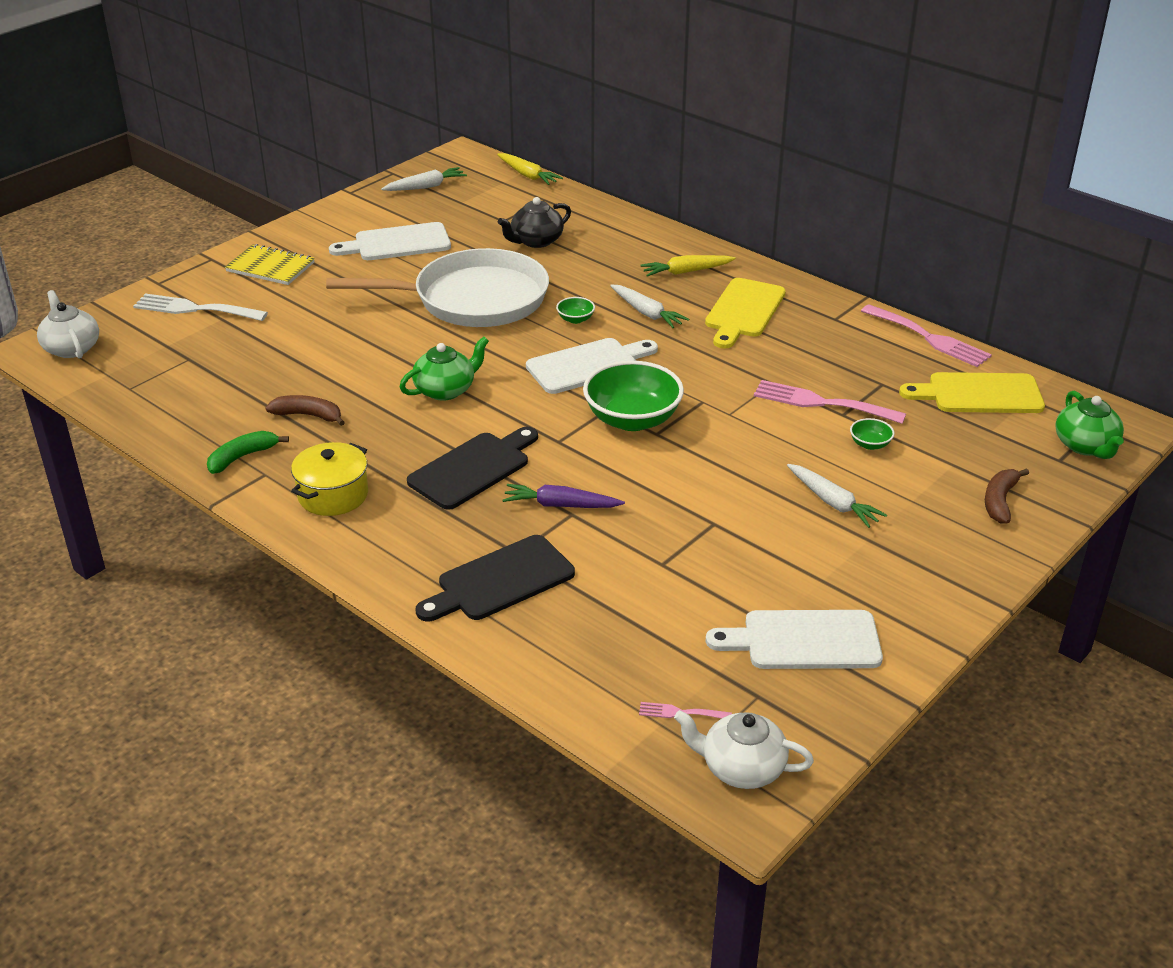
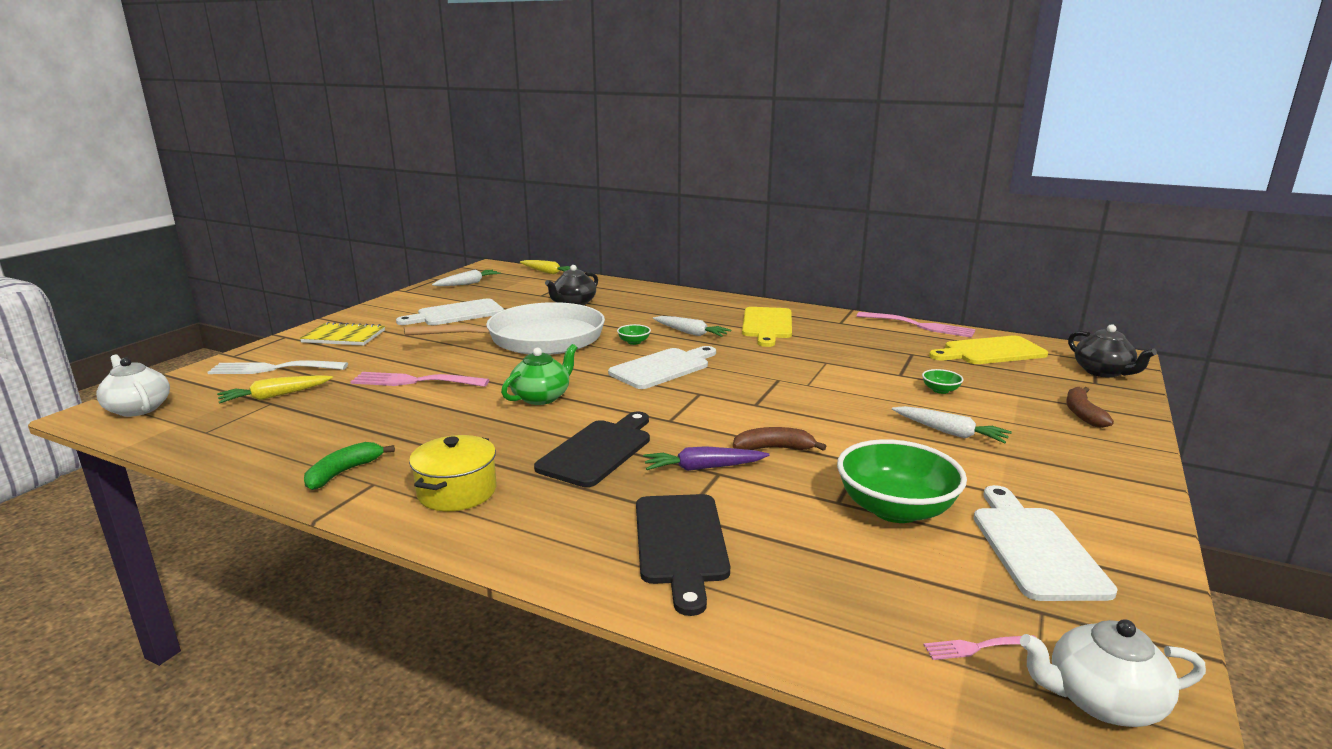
camera: 15 degrees left, 15 degrees down
brown banana [266,395,345,426] -> brown banana moved to [733,427,827,451]
black cutting board [415,535,575,621] -> black cutting board turned 45 degrees counterclockwise [636,494,730,616]
green bowl [583,361,684,431] -> green bowl moved to [837,439,967,523]
yellow carrot [641,255,736,277] -> yellow carrot moved to [217,375,333,404]
white cutting board [706,610,883,669] -> white cutting board turned 105 degrees clockwise [974,485,1118,601]
pink fork [754,380,906,424] -> pink fork moved to [350,372,489,387]
green teapot [1055,391,1124,459] -> black teapot [1068,324,1157,378]

